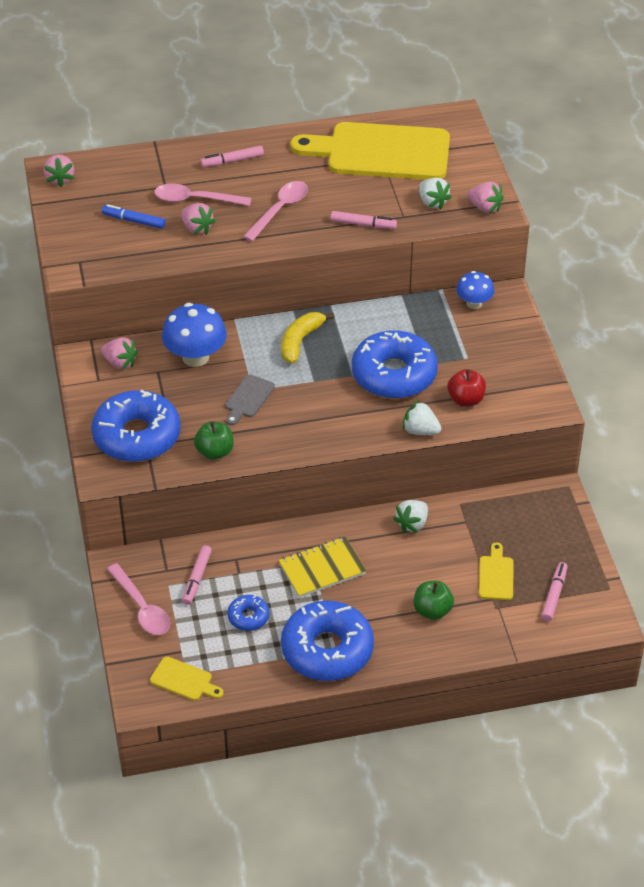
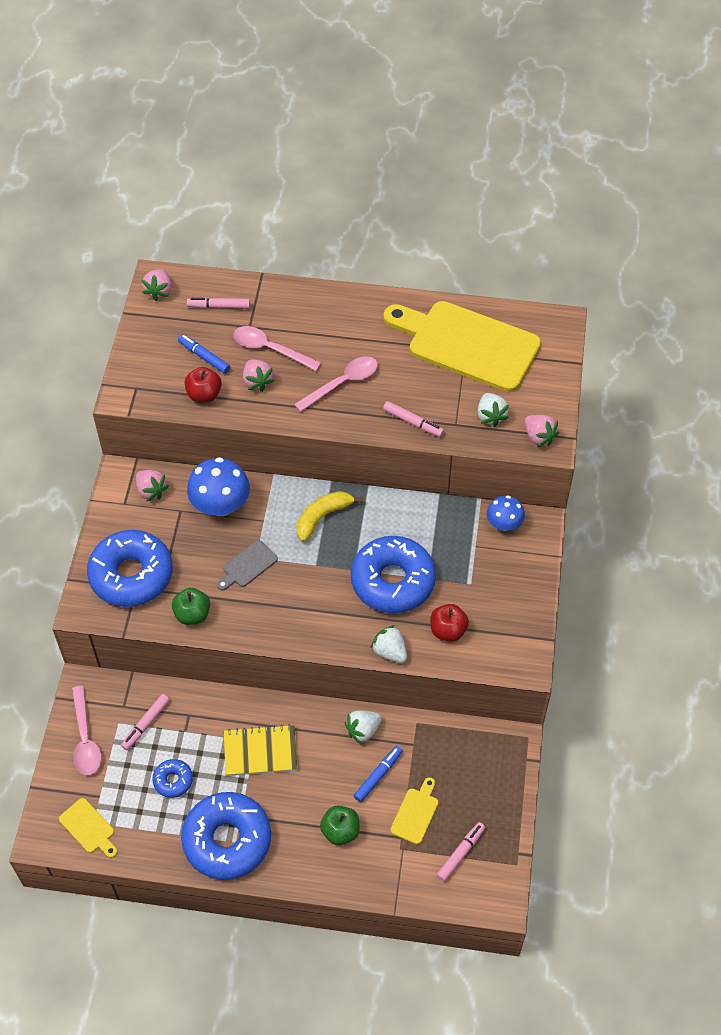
camera: 20 degrees right, 10 degrees up
pink marker [200,146,264,167] -> pink marker moved to [187,297,250,309]
none -> red apple [184,367,222,403]
none -> blue marker [354,746,402,802]

